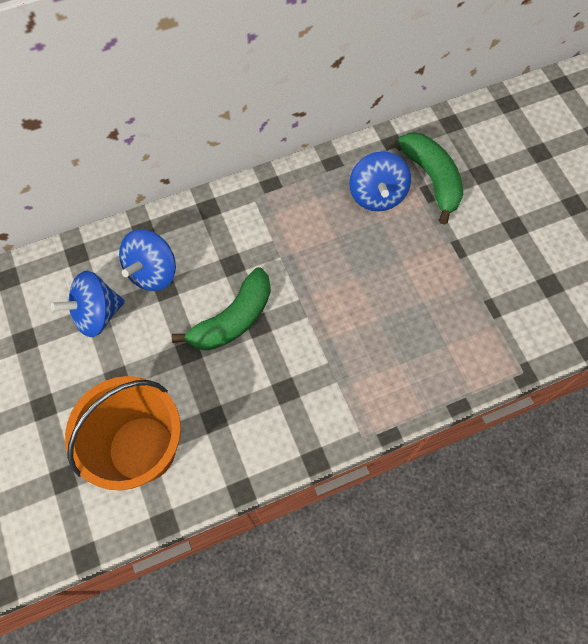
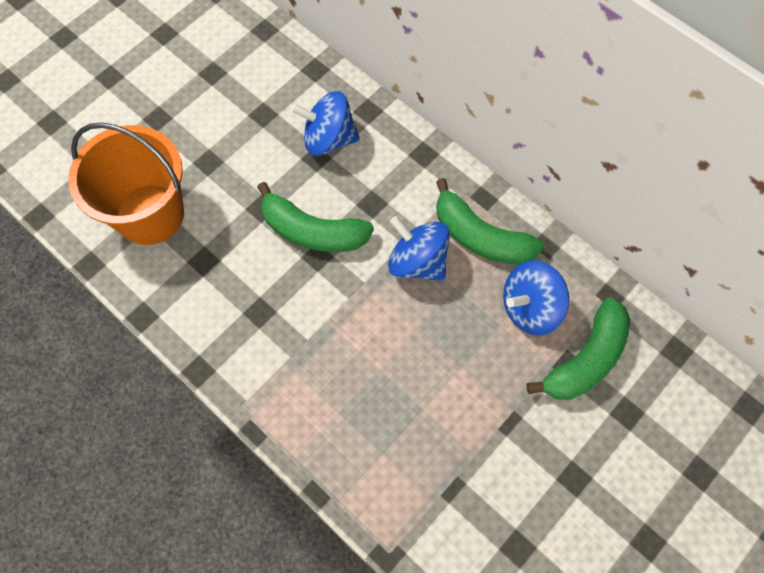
camera: 65 degrees right, 0 degrees up
blue spinning top [51,271,125,337] -> blue spinning top moved to [388,216,450,281]
none -> green banana [436,178,544,264]

